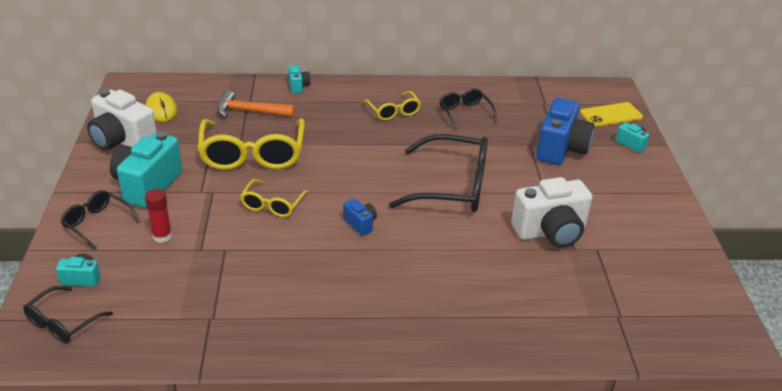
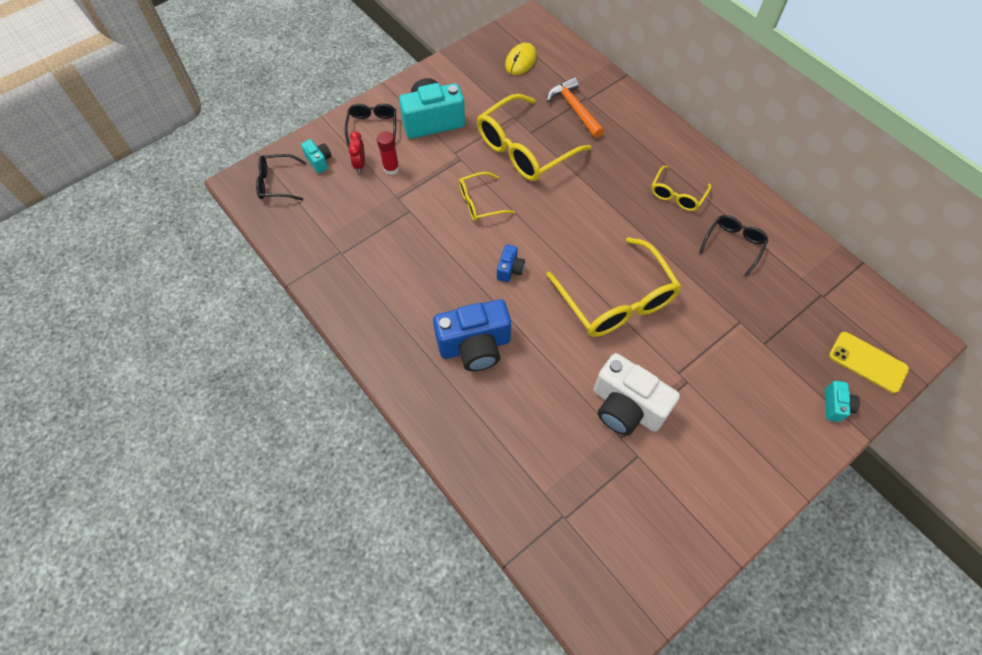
camera: 55 degrees right, 25 degrees up
white camera [87,89,157,150] -> none
turquoise camera [288,65,311,93] -> none
black glasses [389,134,488,212] -> yellow glasses [546,237,682,337]
blue camera [536,98,595,165] -> blue camera moved to [433,299,511,372]
none -> red clock [349,131,365,173]

